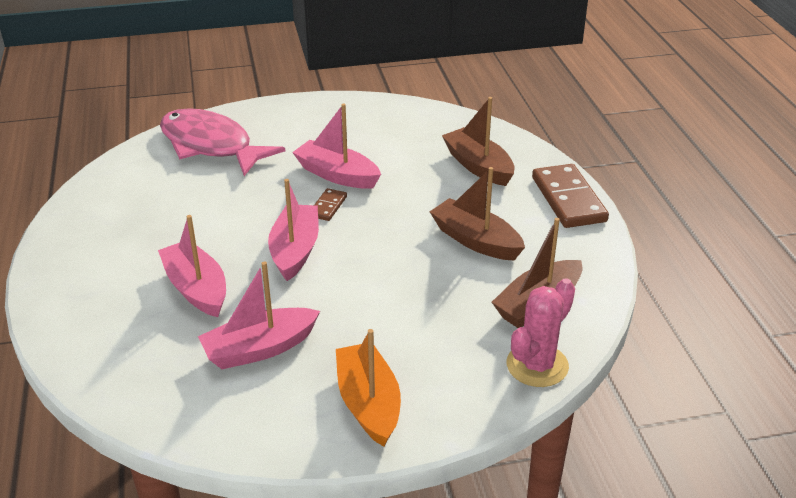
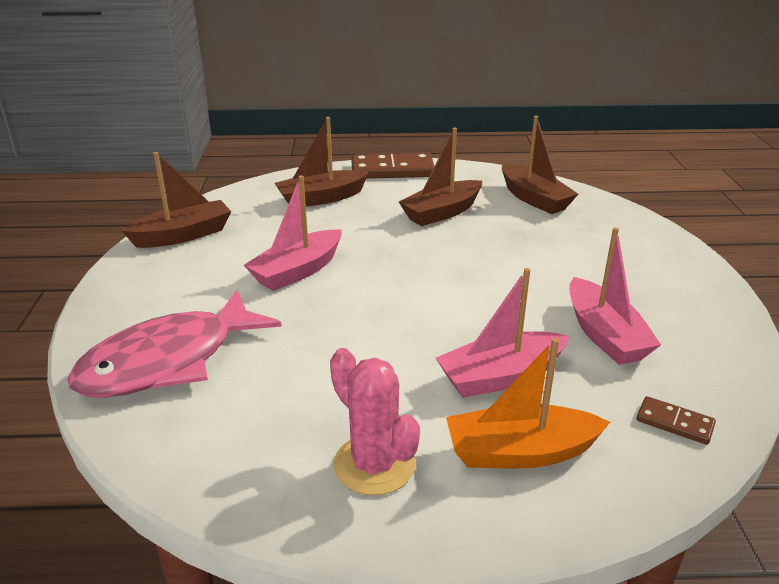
camera: 80 degrees left, 5 degrees down
pink boat [268,179,319,281] -> none
brown domino [314,188,347,221] -> brown domino moved to [637,396,716,445]
orange boat [336,329,401,447] -> orange boat moved to [446,338,610,469]
pink cactus [506,278,575,387] -> pink cactus moved to [330,348,420,495]
none -> brown boat [121,152,232,248]

